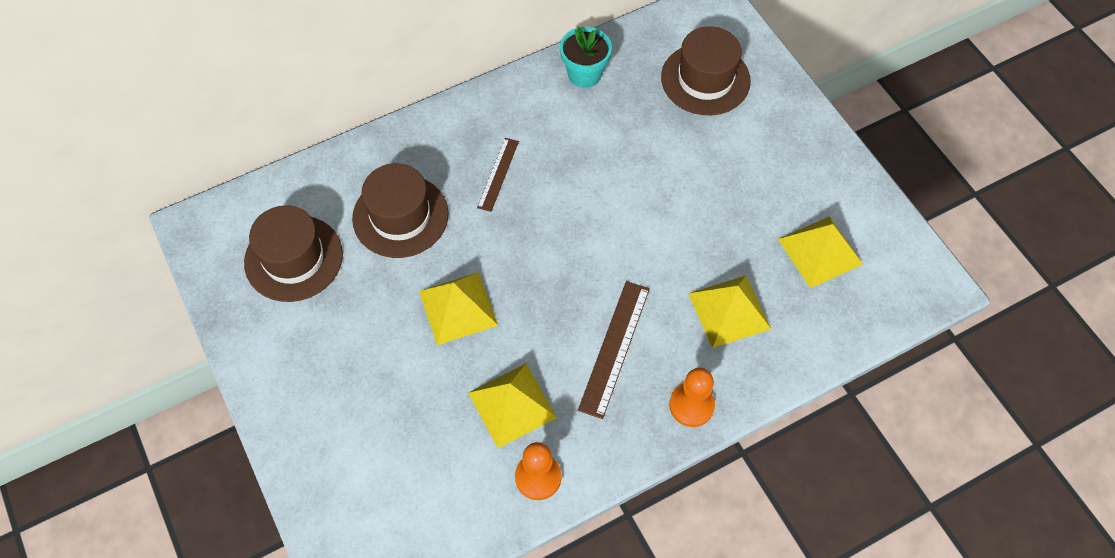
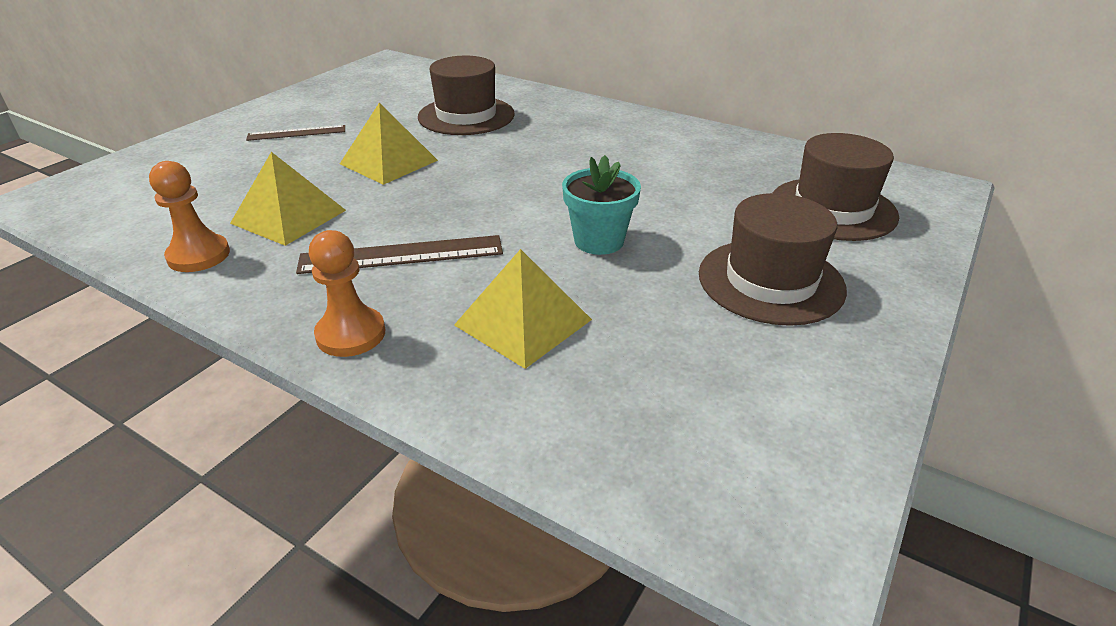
camera: 60 degrees right, 25 degrees down
brown hat [244,205,343,302] -> brown hat moved to [699,193,847,326]
brown ruler [477,138,519,212] -> brown ruler moved to [246,125,345,141]
turquoise flower pot [560,27,612,88] -> turquoise flower pot moved to [562,155,641,255]
yellow pyramid [778,216,863,288] -> none

